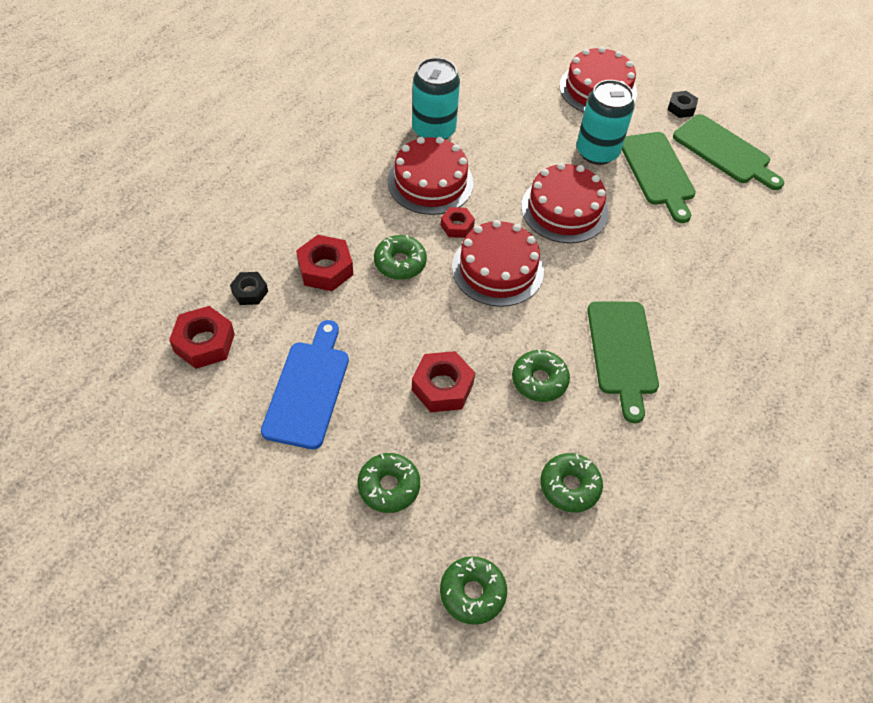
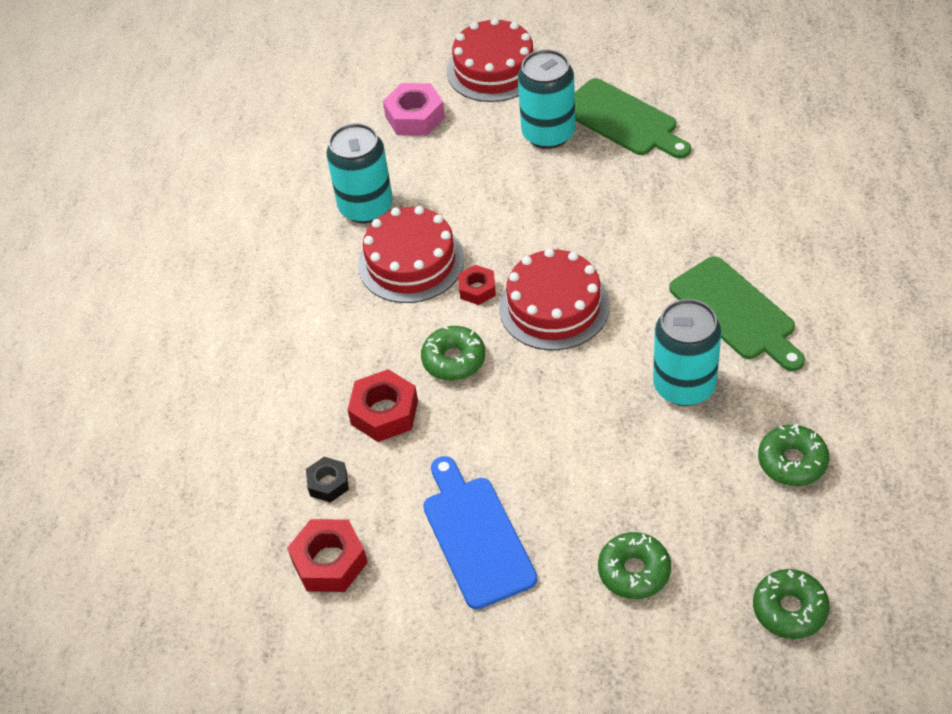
camera: 25 degrees left, 5 degrees down
red nut [412,351,475,412] -> none
green donut [512,350,570,402] -> turquoise can [653,299,722,406]
red cake [521,163,608,243] -> none
black nut [668,91,698,118] -> none
green cutting board [673,114,784,190] -> none
none -> pink nut [383,83,445,136]

